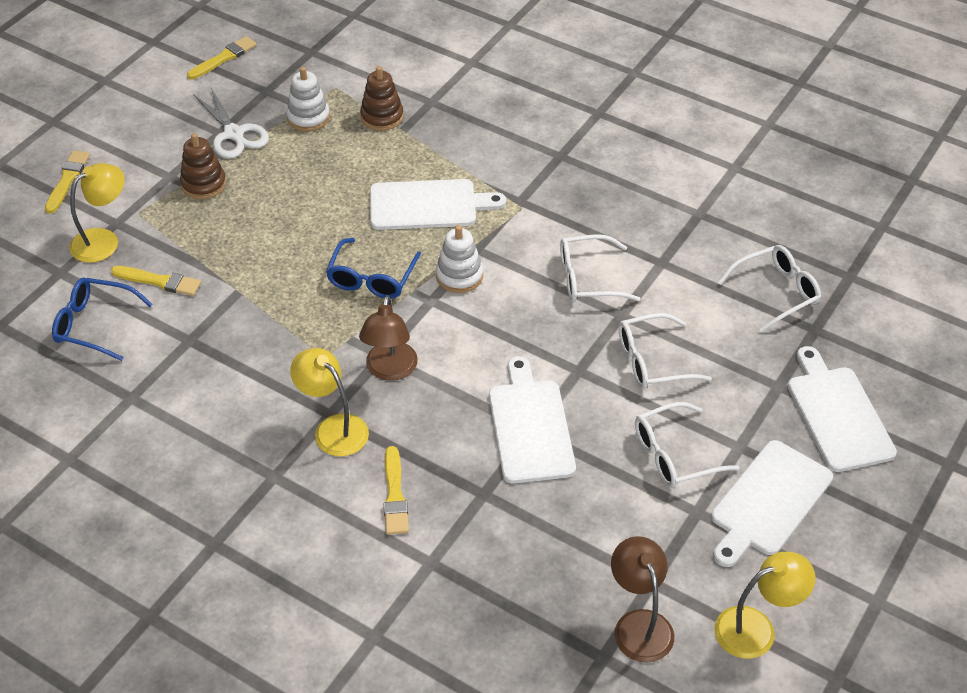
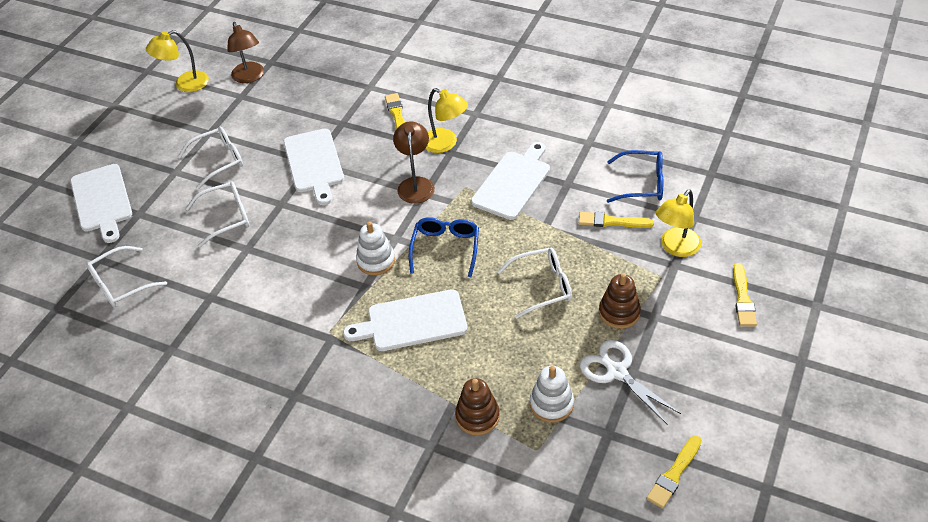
camera: 175 degrees right, 0 degrees up
white glasses [560,234,641,302] -> white glasses moved to [497,248,572,319]
white cutting board [711,440,833,567] -> white cutting board moved to [471,142,550,220]

